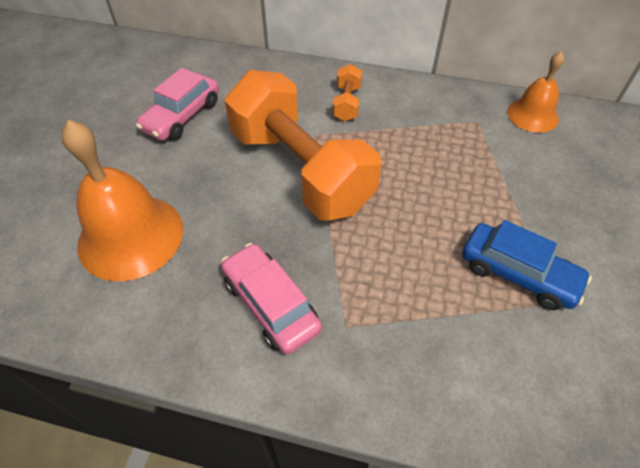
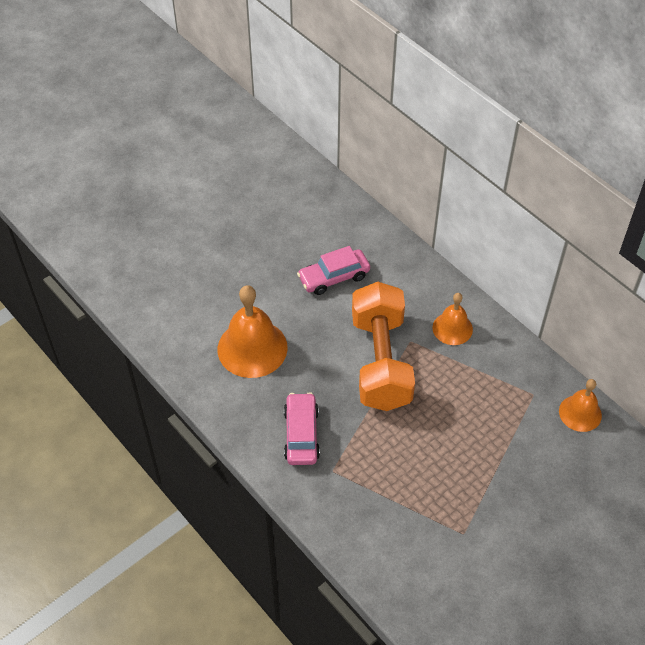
camera: 35 degrees right, 0 degrees up
orange dumbbell [333,64,362,121] -> orange bell [432,293,473,345]
blue car [462,220,592,310] -> none

